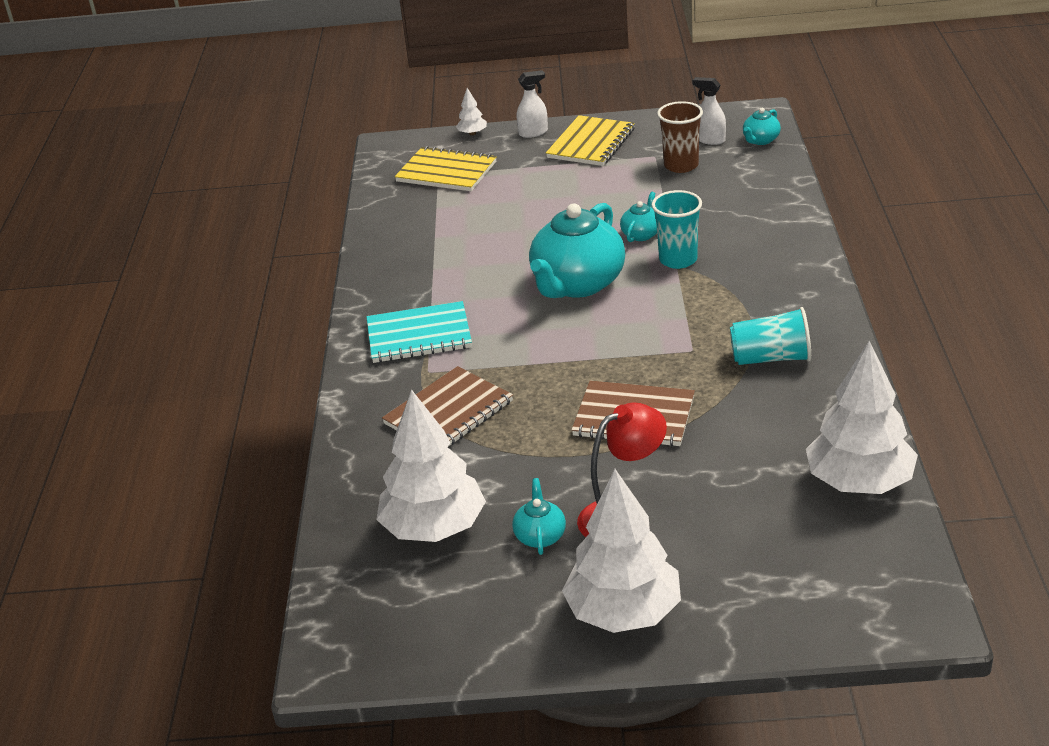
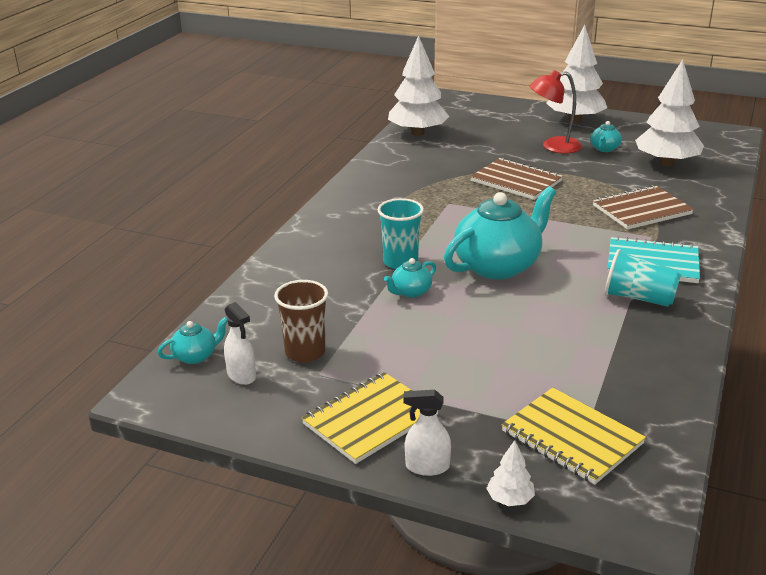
camera: 160 degrees left, 5 degrees down
turquoise cup [730,307,811,365] -> turquoise cup moved to [605,249,681,307]

